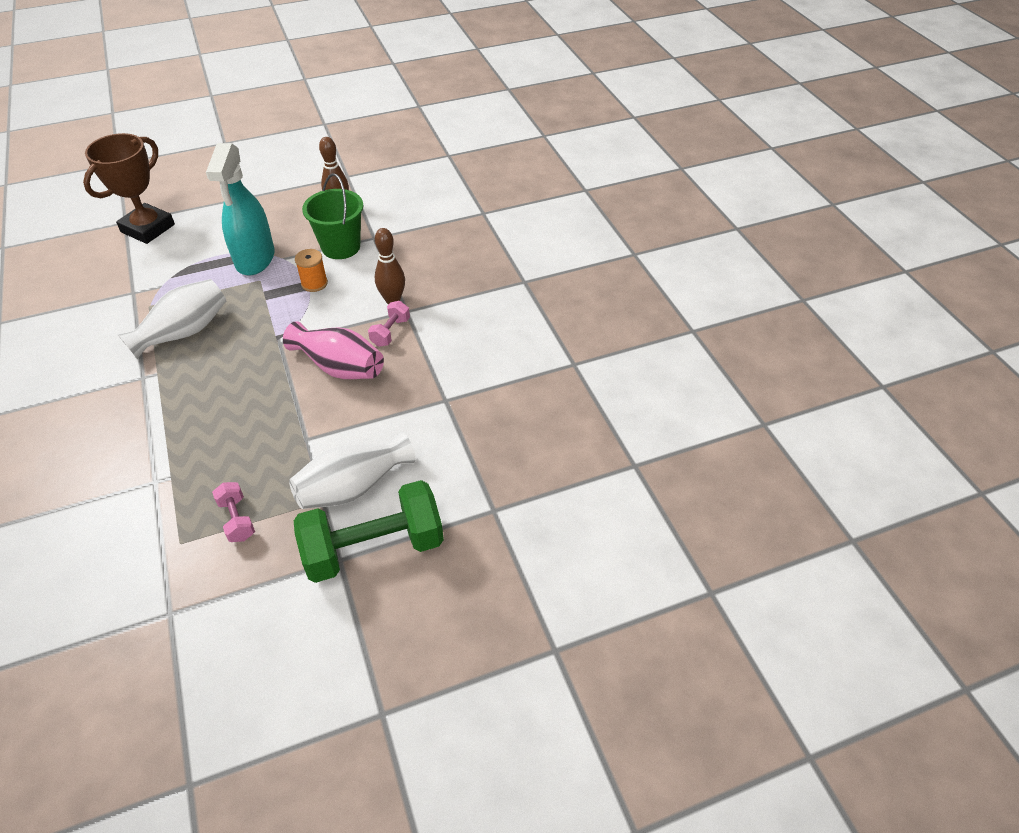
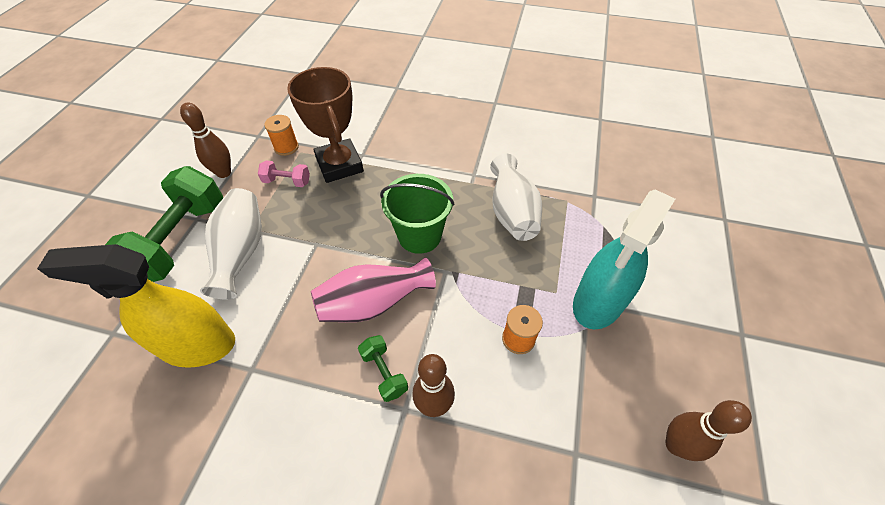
camera: 125 degrees right, 5 degrees up
brown trophy [83,133,175,244] -> brown trophy moved to [287,67,364,183]
turquoise spray bottle [206,143,274,276] -> turquoise spray bottle turned 90 degrees counterclockwise [573,189,675,329]
green bucket [302,173,363,259] -> green bucket moved to [380,174,454,254]
pink dumbbell [368,301,410,347] -> green dumbbell [358,335,408,402]
none -> yellow spray bottle [37,244,235,368]
none -> brown bowling pin [180,103,231,178]
none -> orange spool [264,115,299,156]

